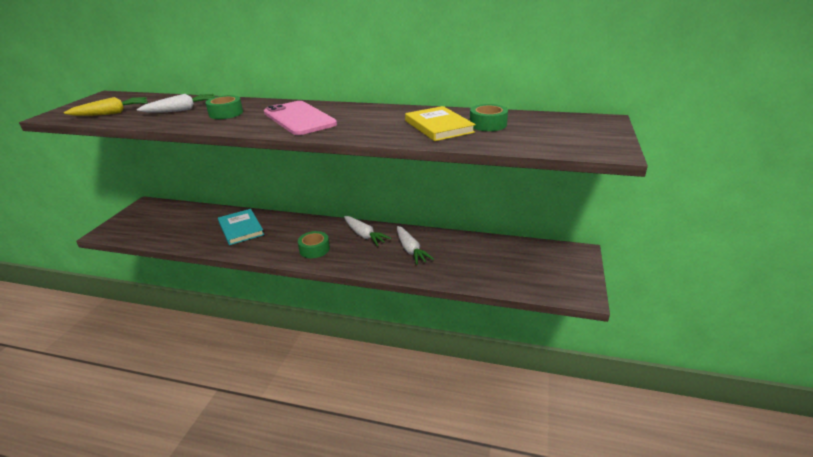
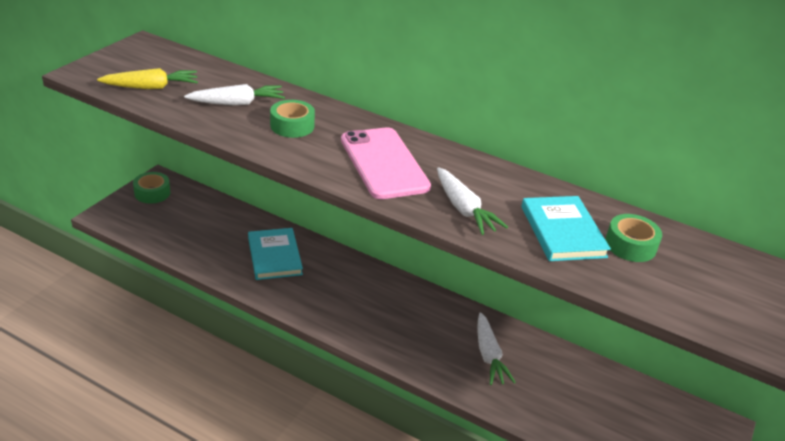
camera: 10 degrees right, 5 degrees up
green tape [298,231,330,258] -> green tape moved to [133,172,170,204]
white carrot [344,216,391,246] -> white carrot moved to [437,167,508,235]
yellow book [405,106,476,141] -> turquoise book [521,196,611,261]

